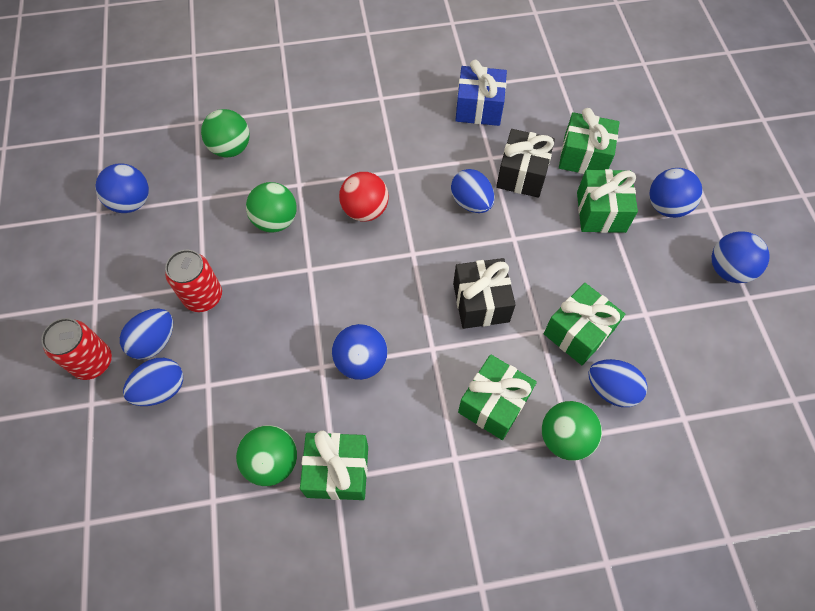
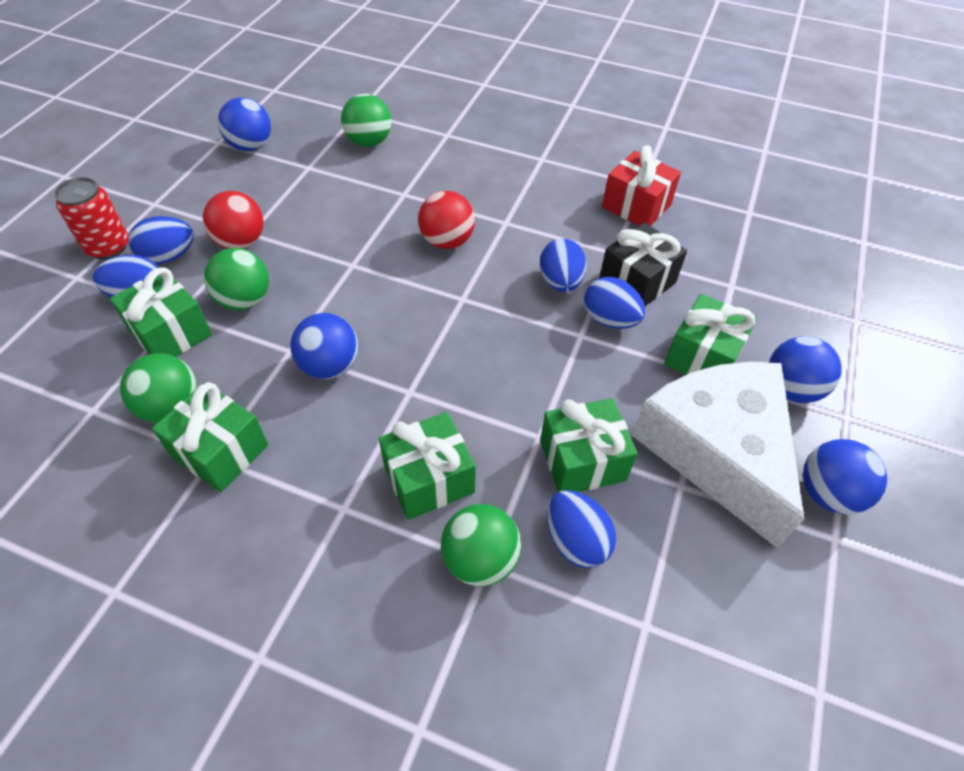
camera: 30 degrees right, 10 degrees down
red can [165,250,222,312] -> red ball [203,191,264,249]
green ball [246,182,297,233] -> green ball moved to [204,248,269,310]
black gift [453,258,516,329] -> none
blue gift [455,60,507,126] -> red gift [602,145,681,226]
green gift [559,108,620,174] -> green gift moved to [110,267,212,357]
none -> blue egg [584,277,645,329]
none -> white cheese [632,362,805,548]

